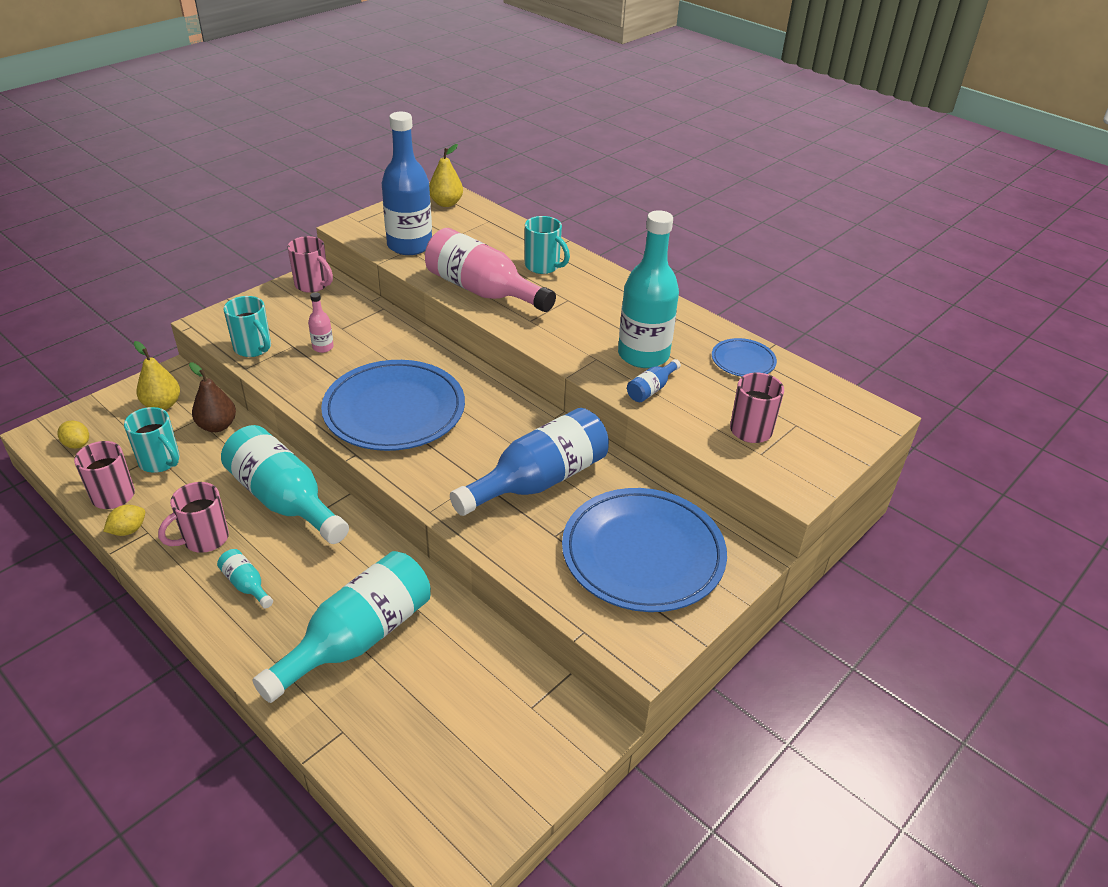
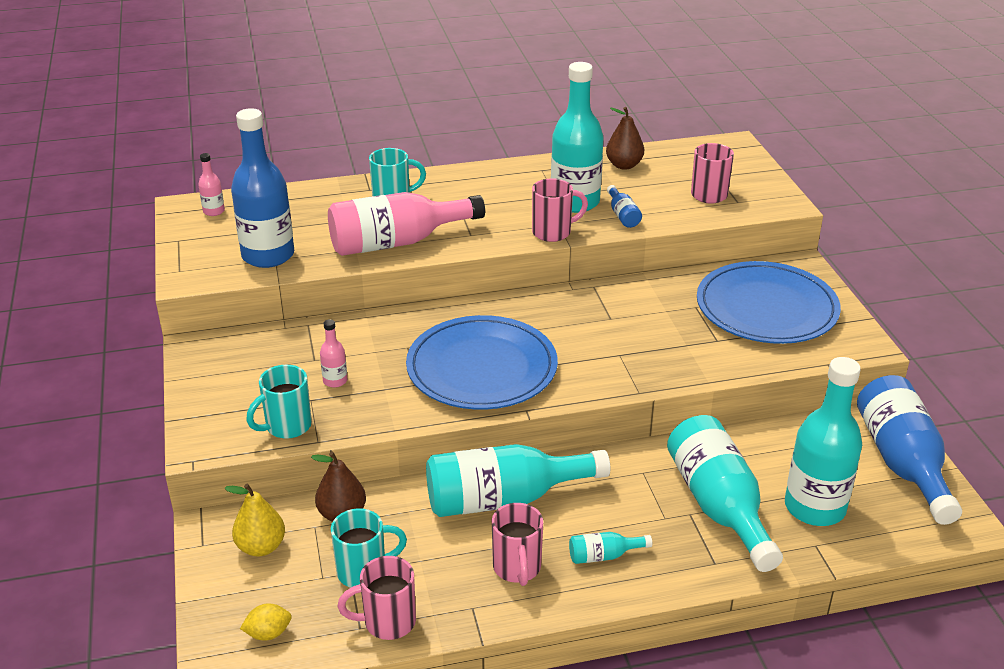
camera: 55 degrees left, 5 degrees down
yellow lemon [103,505,145,536] -> none
turquoise mug [223,296,271,357] -> turquoise mug turned 150 degrees clockwise [246,365,312,439]
pink mug [287,236,333,293] -> pink mug moved to [532,178,588,242]
yellow pear [429,144,463,207] -> pink bottle [198,153,225,216]
blue bottle [450,408,609,516] -> blue bottle moved to [857,375,962,525]
blue plate [712,338,777,377] -> brown pear [606,107,644,170]
none -> turquoise bottle [785,357,862,526]

